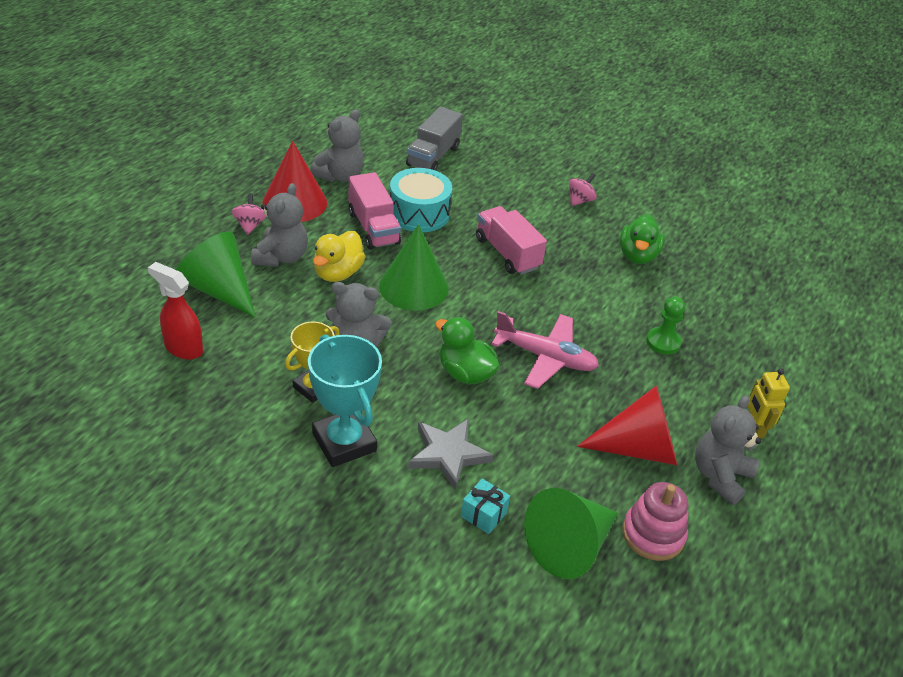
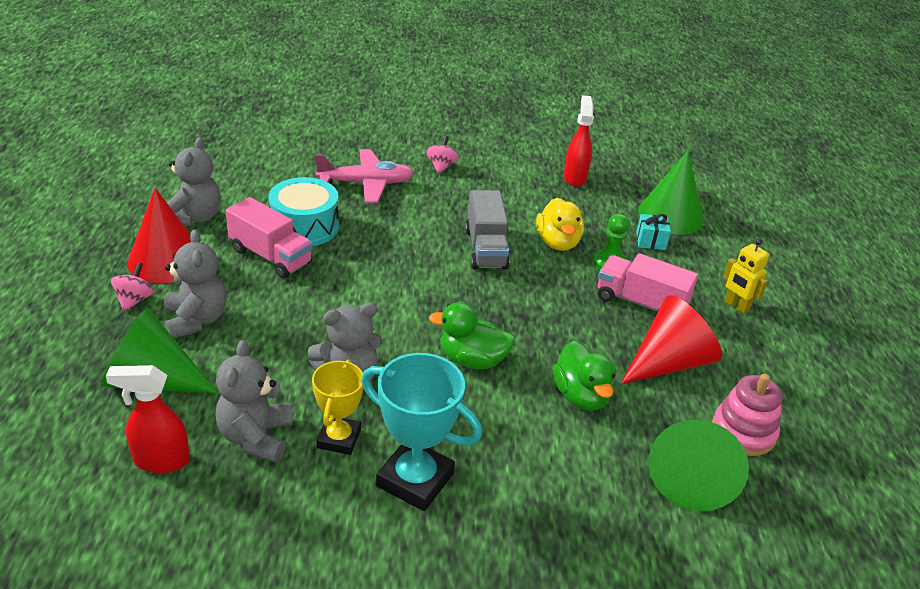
camera: 30 degrees left, 5 degrees down
pink spinning top [232,193,266,235] -> pink spinning top turned 45 degrees clockwise [111,262,154,311]
yellow duck [313,231,365,282] -> yellow duck moved to [536,198,584,251]
green cone [379,225,448,311] -> green cone moved to [638,151,704,234]
grey truck [406,106,463,171] -> grey truck moved to [465,190,510,269]
grey star [408,419,494,490] -> none
turquoise gift [461,479,510,534] -> turquoise gift moved to [636,214,671,250]
pink truck [476,206,547,275] -> pink truck moved to [598,253,698,315]
pink plane [491,311,599,389] -> pink plane moved to [315,149,414,203]
green duck [620,214,665,264] -> green duck moved to [553,341,615,410]
grey teddy bear [695,395,761,505] -> grey teddy bear moved to [215,340,292,463]
none -> red spray bottle [564,95,594,187]

